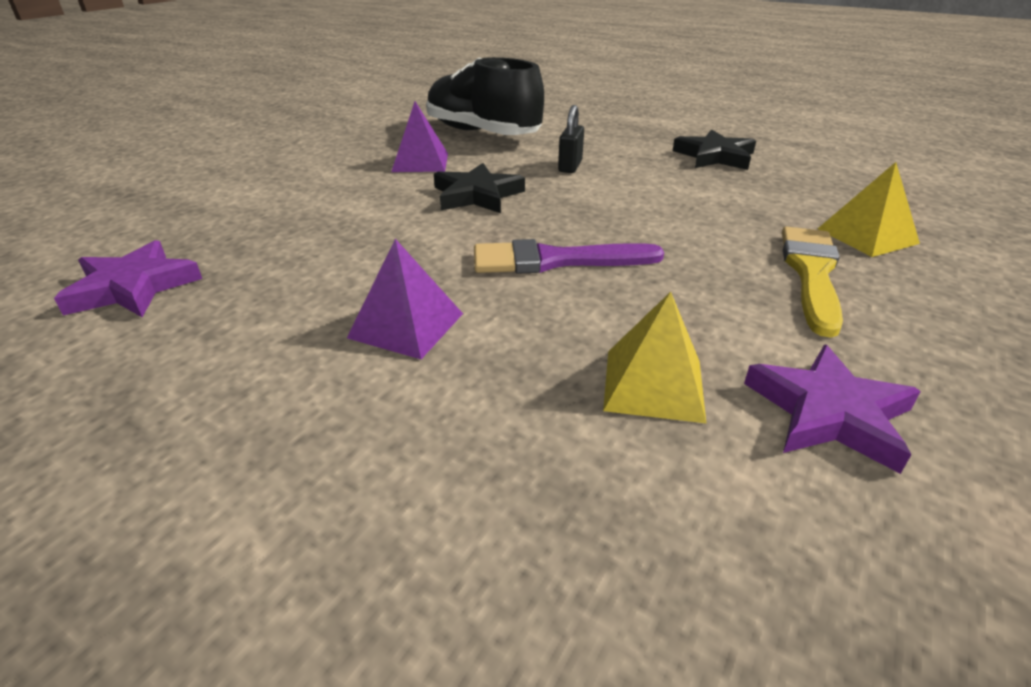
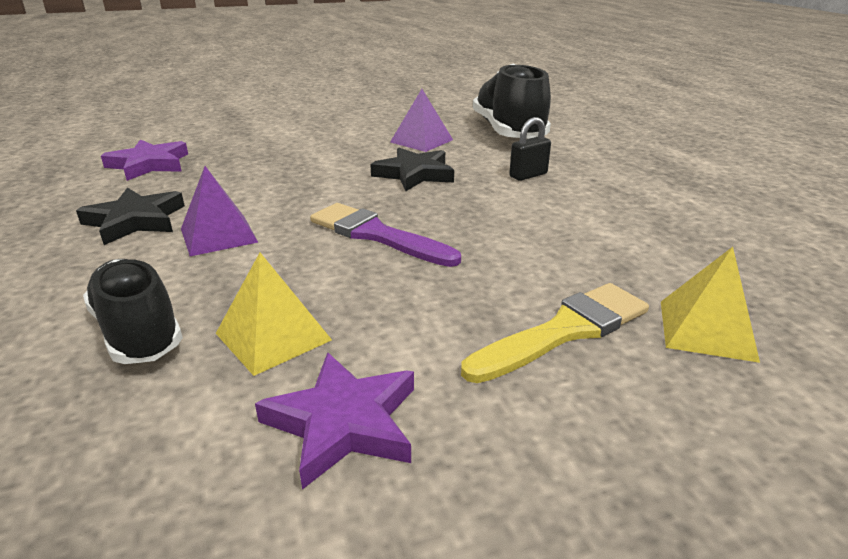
camera: 40 degrees right, 5 degrees down
black star [673,129,756,170] -> black star moved to [76,188,185,245]
none -> black shoe [83,259,183,364]

